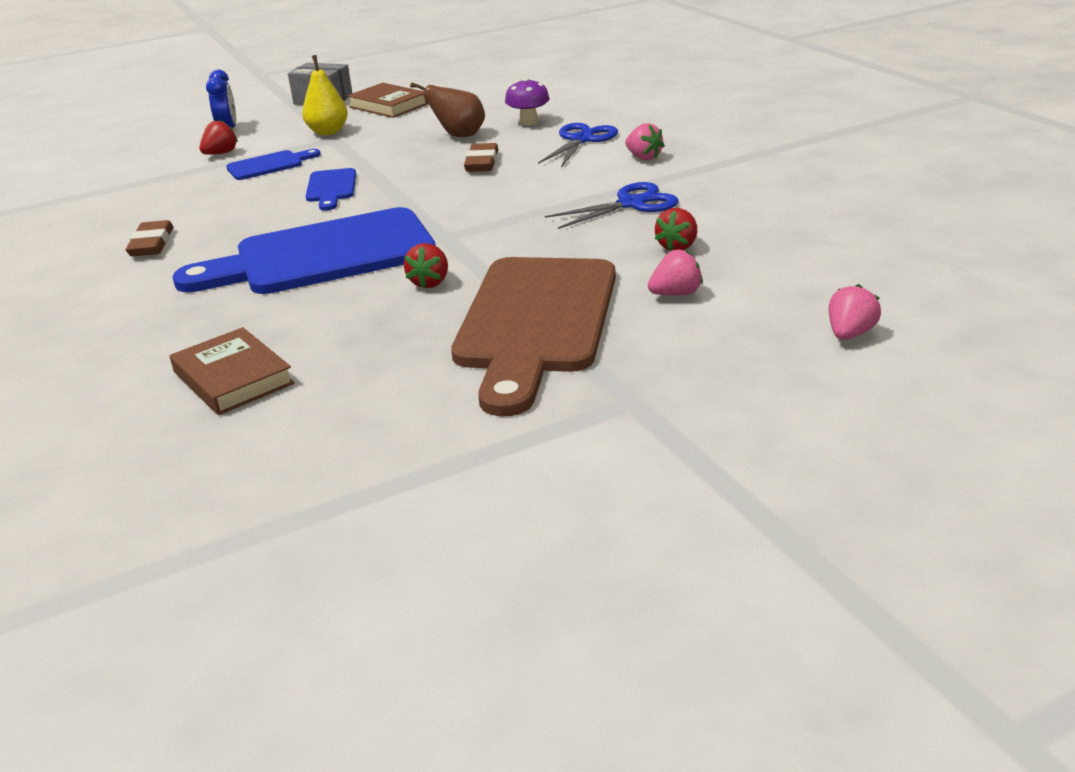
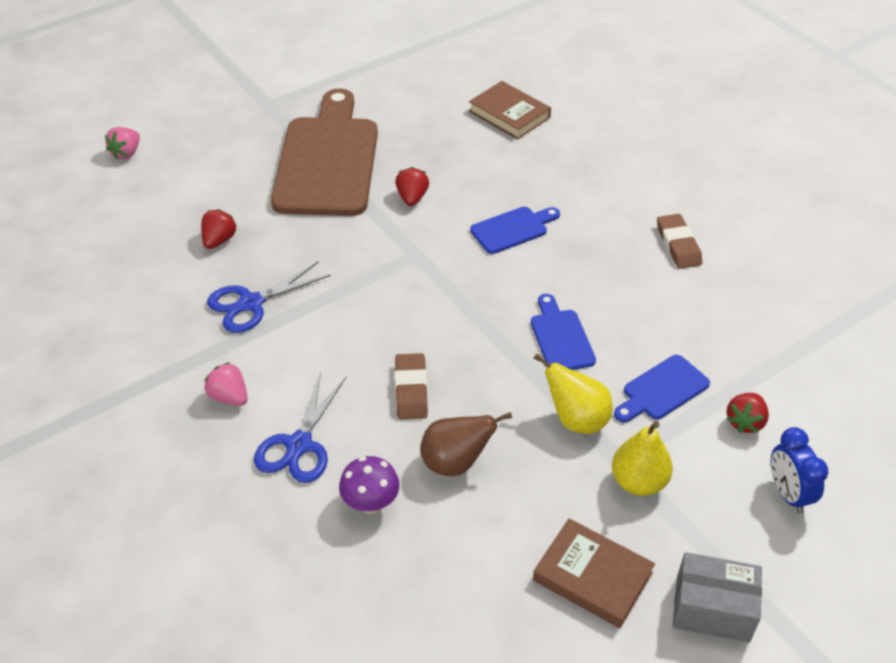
camera: 170 degrees right, 15 degrees up
blue cutting board [173,207,436,294] -> blue cutting board [470,207,560,254], size x0.45
pink strawberry [648,249,703,296] -> none
none -> yellow pear [533,353,612,434]

